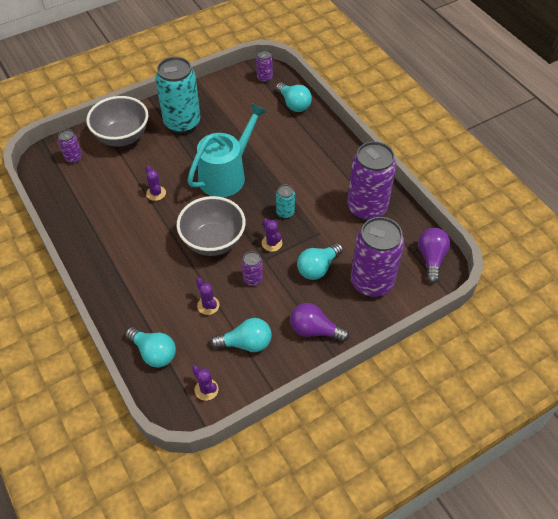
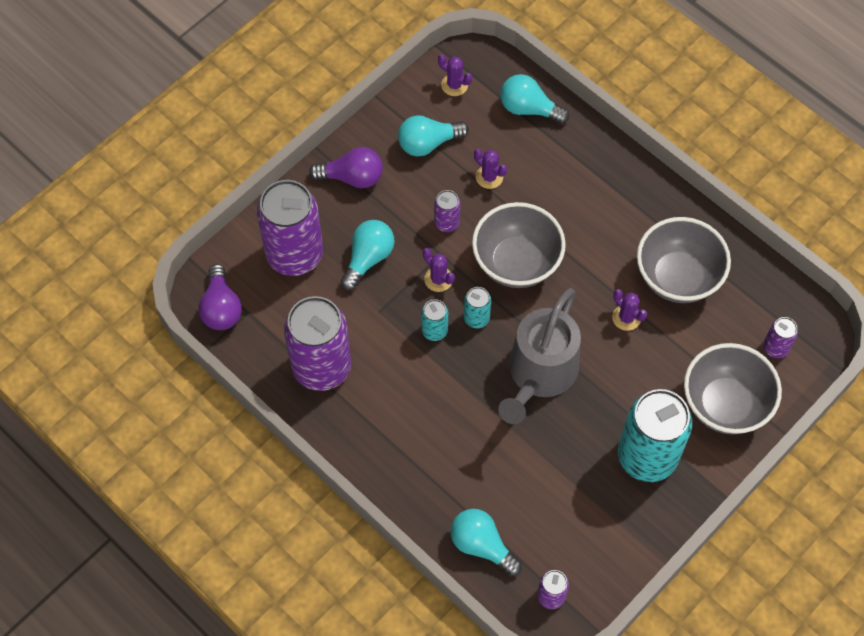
camera: 165 degrees right, 10 degrees up
turquoise watering can [187,103,267,197] -> grey watering can [498,288,581,424]
none -> turquoise can [464,287,491,328]
none -> grey bowl [637,217,731,303]

